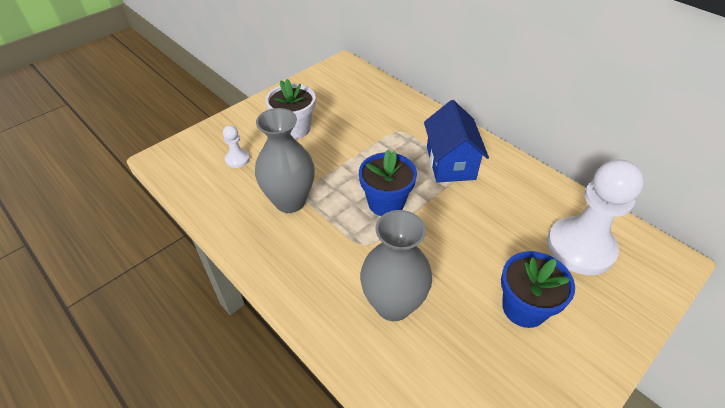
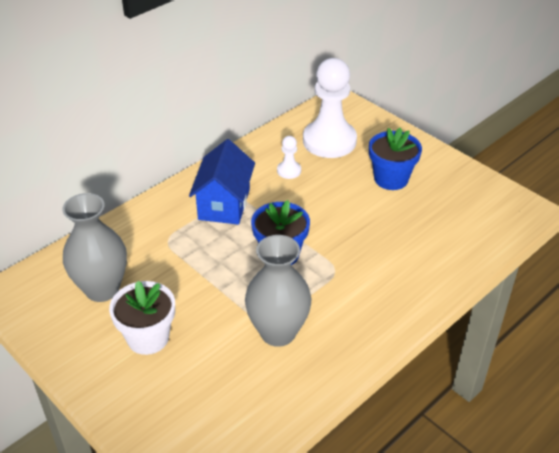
camera: 90 degrees left, 5 degrees down
white pawn [223,125,250,168] -> white pawn moved to [277,136,301,179]
grey vase [360,210,432,321] -> grey vase moved to [62,193,127,302]
blue house [424,100,489,183] -> blue house turned 75 degrees counterclockwise [189,139,255,225]

